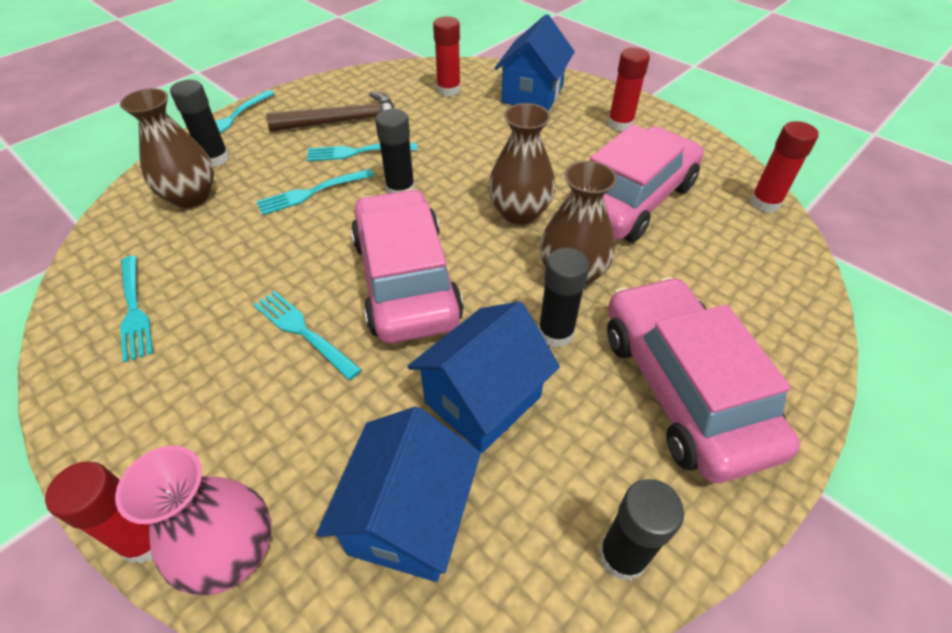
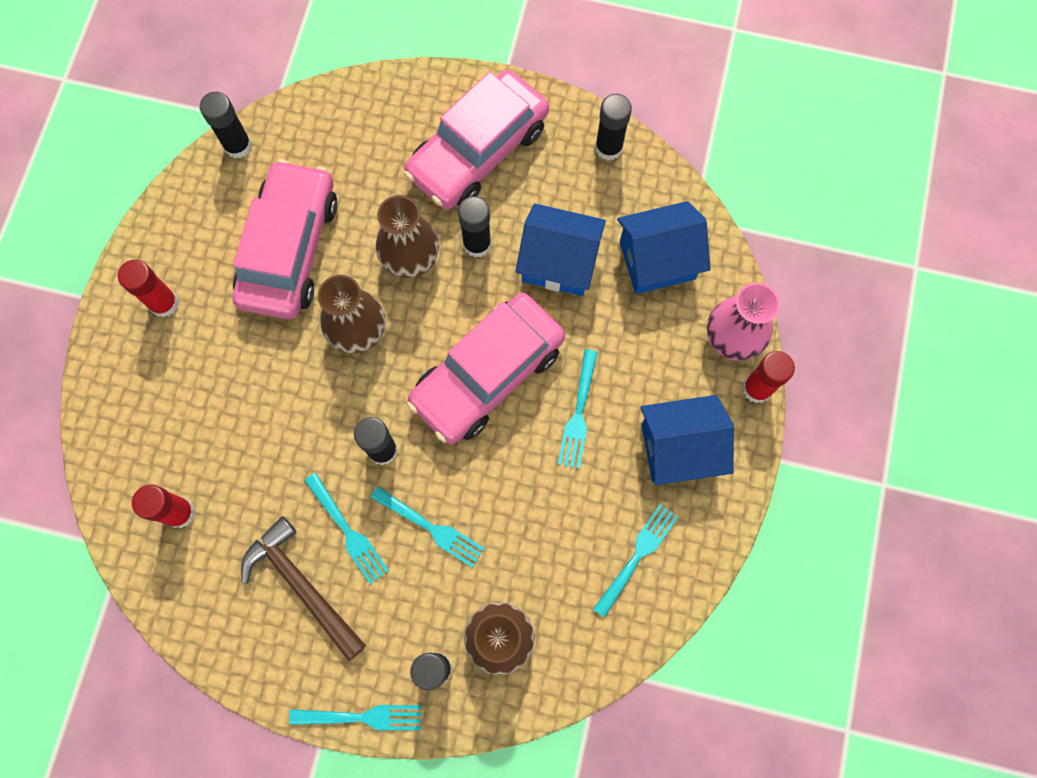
camera: 120 degrees left, 25 degrees up
blue house [495,14,575,111] -> blue house moved to [641,395,734,485]
pink car [567,124,704,242] -> pink car turned 90 degrees clockwise [232,159,338,319]
red glue stick [750,121,819,213] -> black glue stick [200,92,252,158]

